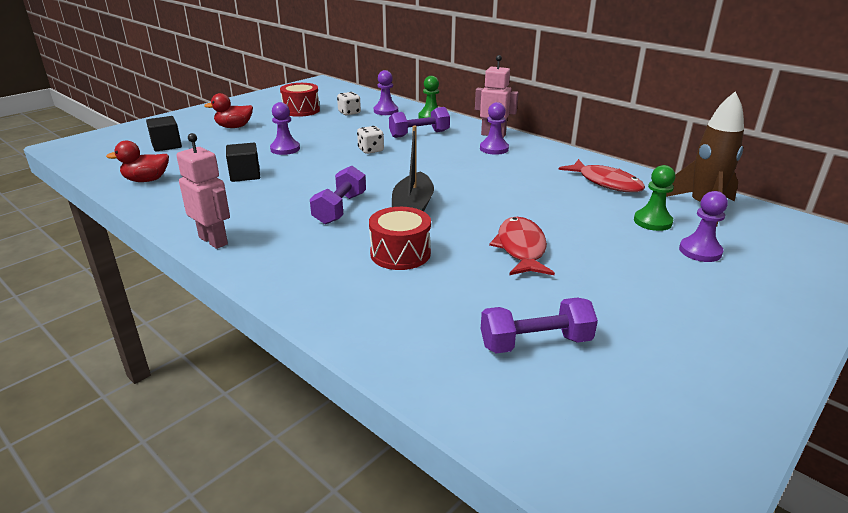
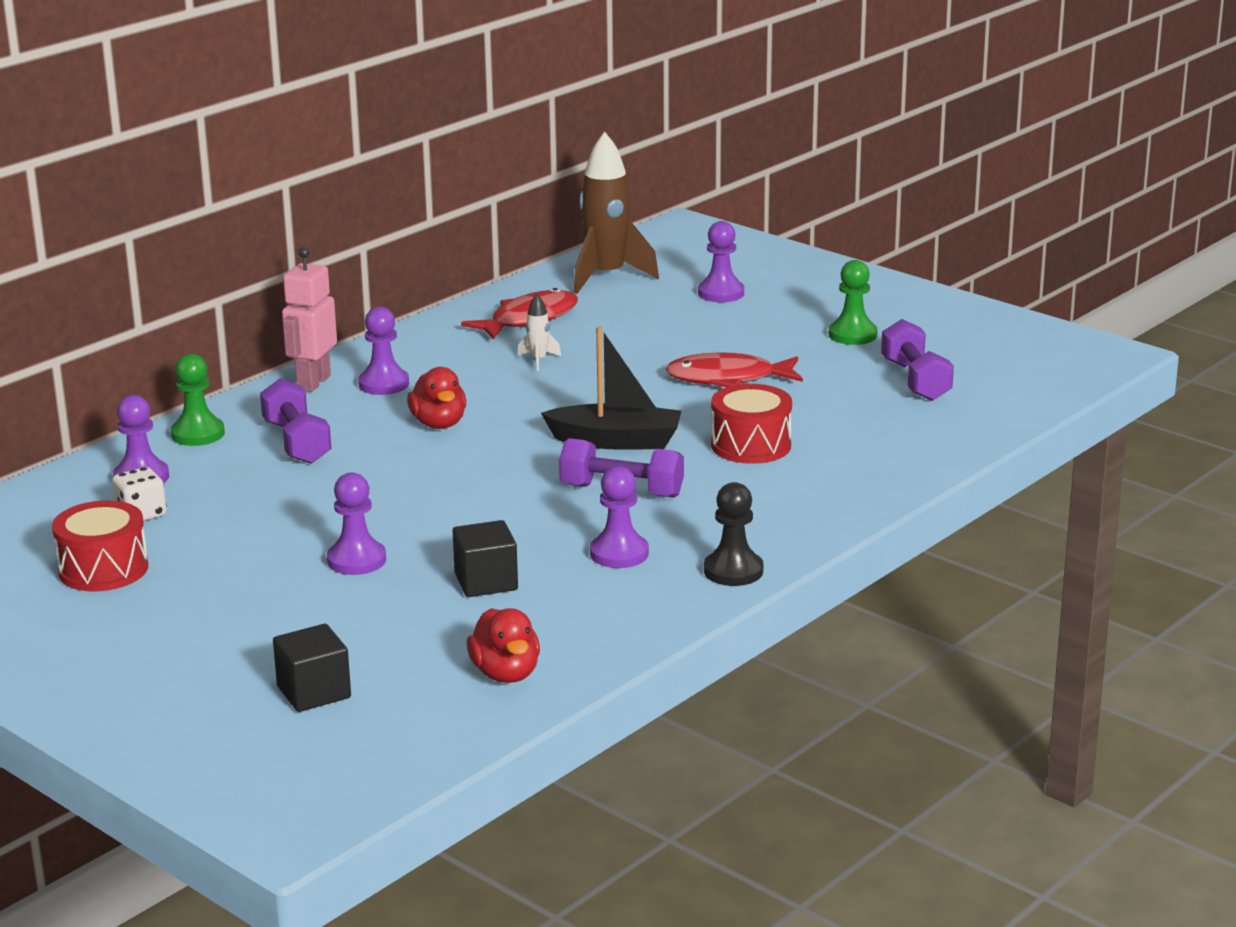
camera: 90 degrees left, 5 degrees down
pink robot [176,133,230,249] -> black pawn [704,482,763,586]
red duck [204,93,253,128] -> red duck moved to [407,367,466,429]
white dice [357,126,384,154] -> none
green pawn [634,165,675,231] -> green pawn moved to [829,260,878,345]
none -> white rocket [517,294,561,371]
none -> purple pawn [590,466,649,568]

